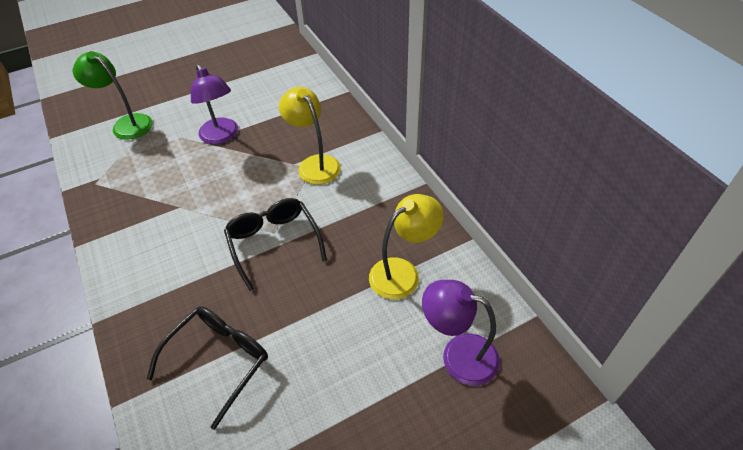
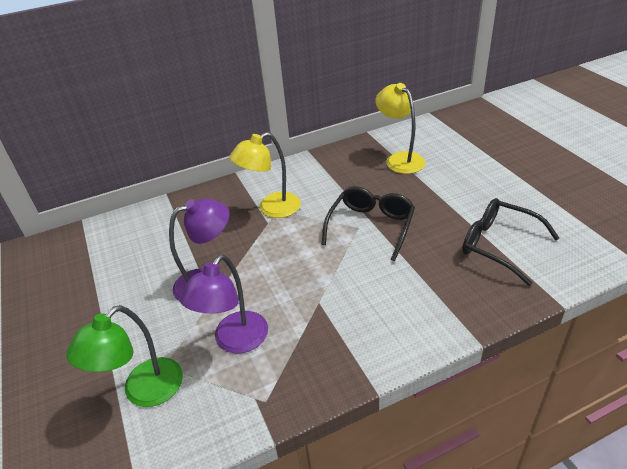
camera: 85 degrees left, 10 degrees down
black glasses [224,198,327,291] -> black glasses turned 135 degrees clockwise [321,186,415,261]
purple lamp [422,280,500,386] -> purple lamp moved to [180,254,268,353]

